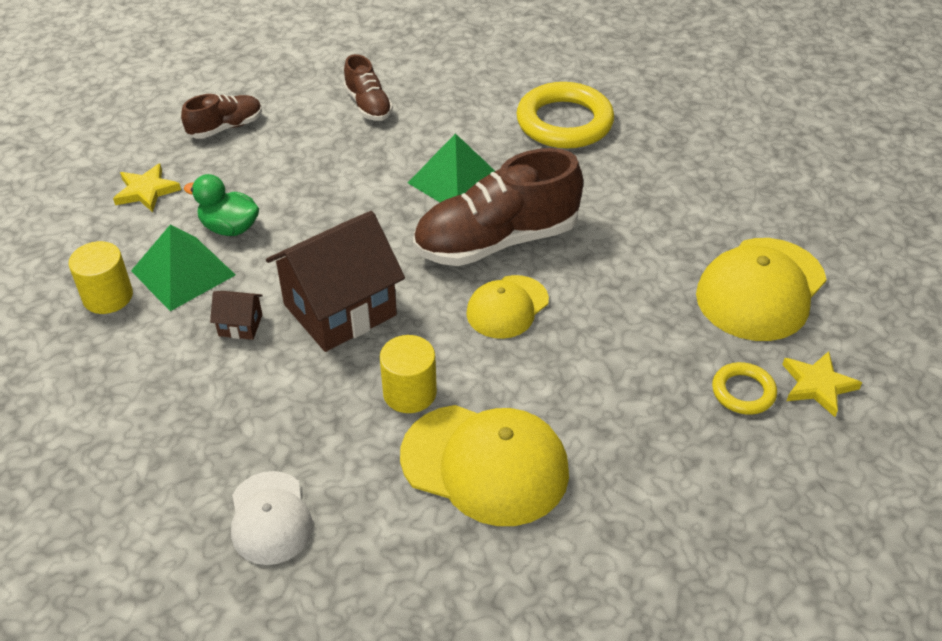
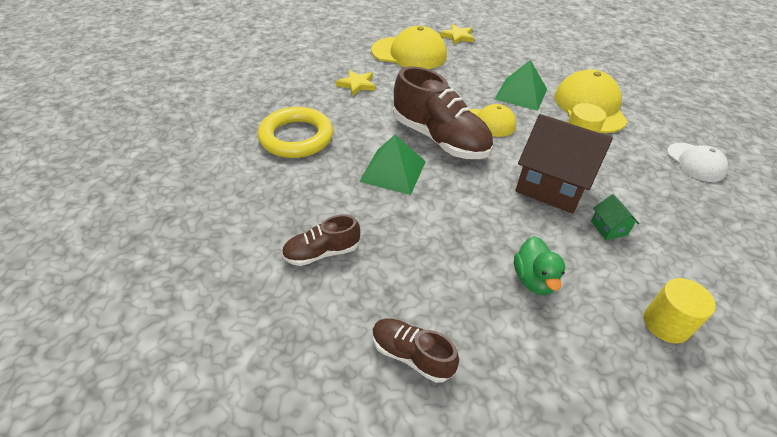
camera: 115 degrees left, 0 degrees up
yellow star [113,164,181,212] -> yellow star moved to [336,70,376,96]
green pyramid [131,225,236,311] -> green pyramid moved to [495,60,547,111]
brown house [210,291,263,340] -> green house [591,194,639,240]
white cap [231,471,313,565] -> white cap turned 105 degrees clockwise [667,143,728,182]
brown shoe [344,54,393,121] -> brown shoe turned 150 degrees counterclockwise [281,215,360,266]
yellow ring [712,362,777,415] -> none

